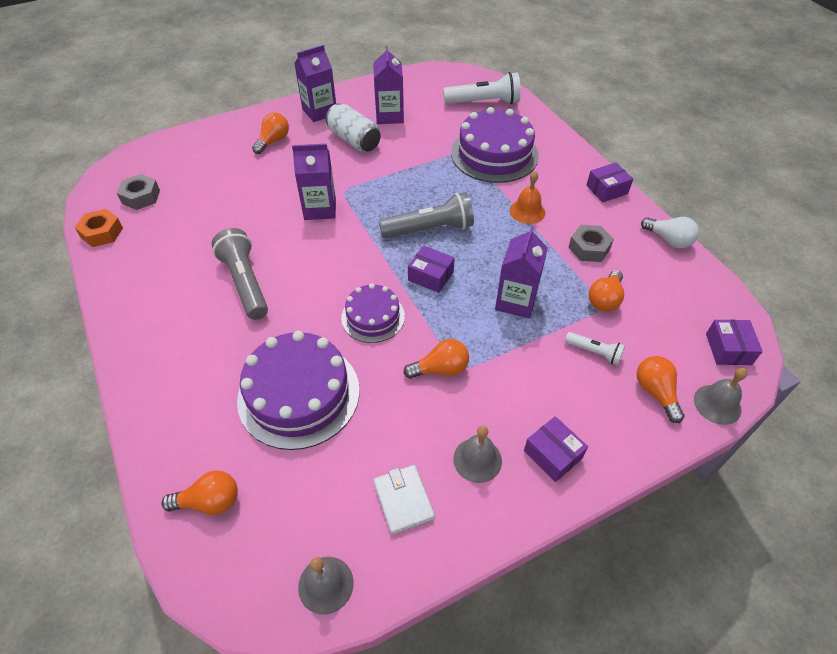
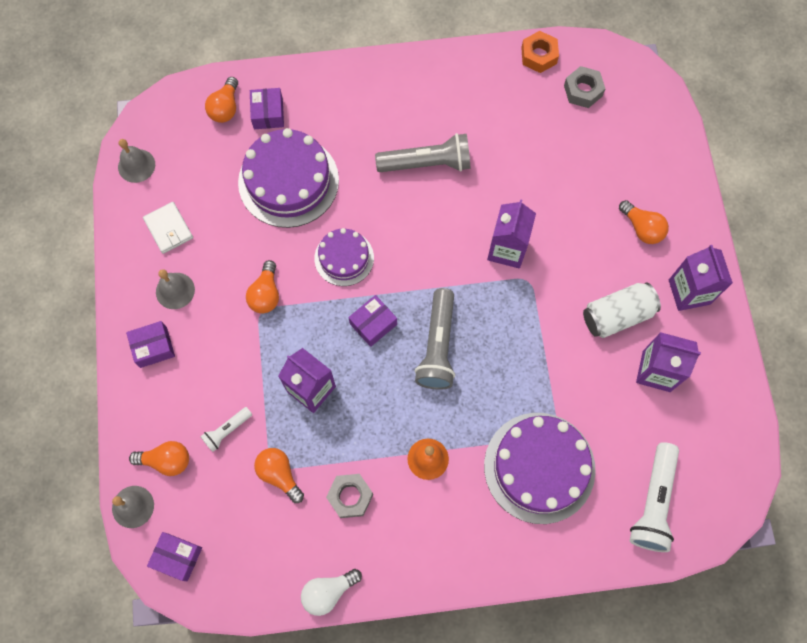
camera: 110 degrees right, 20 degrees up
white wallet [373,465,435,535] -> white wallet turned 60 degrees clockwise [143,202,193,254]
purple box [586,163,633,202] -> purple box moved to [250,88,284,129]

